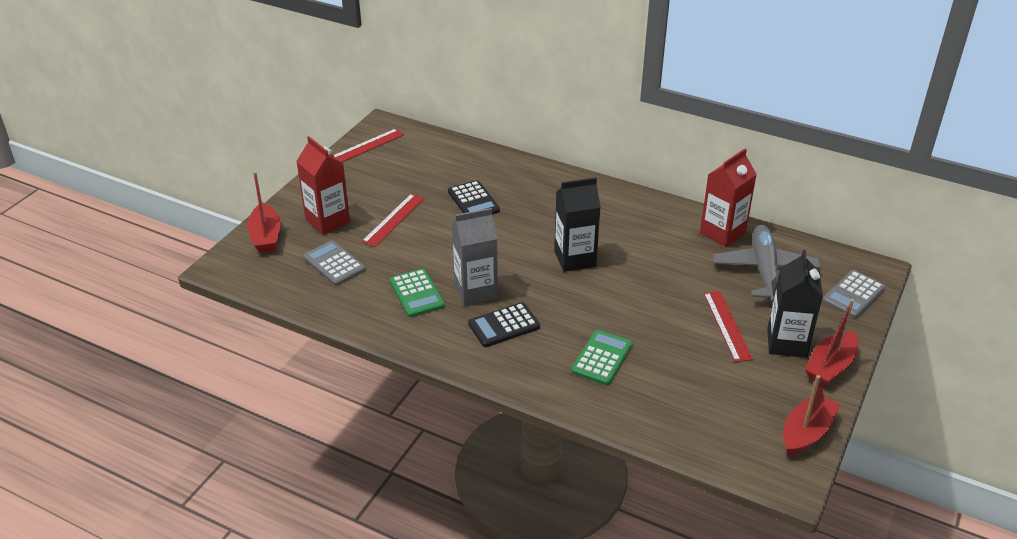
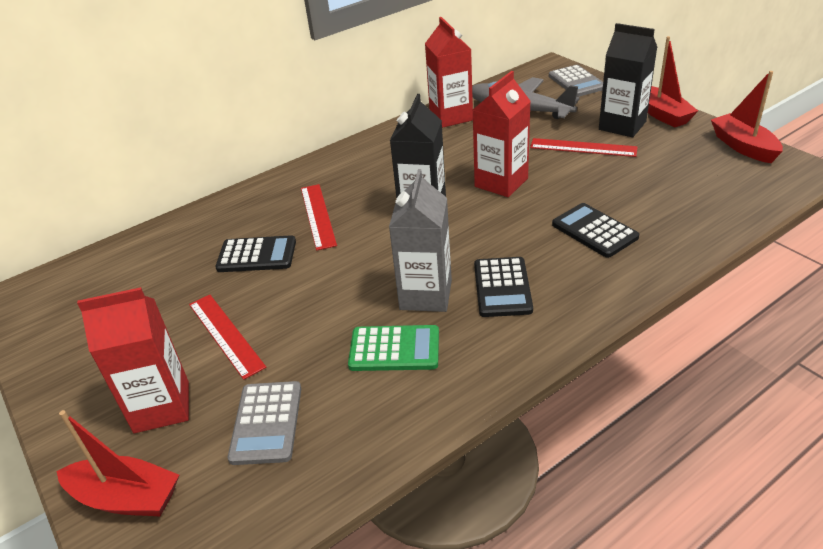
camera: 60 degrees left, 0 degrees up
grey calculator [303,240,366,286] -> grey calculator turned 75 degrees counterclockwise [228,381,301,465]
red ruler [333,129,404,162] -> red ruler moved to [301,184,337,251]
green calculator [571,330,633,385] -> black calculator [552,203,639,258]
none -> red carton [473,71,531,197]

